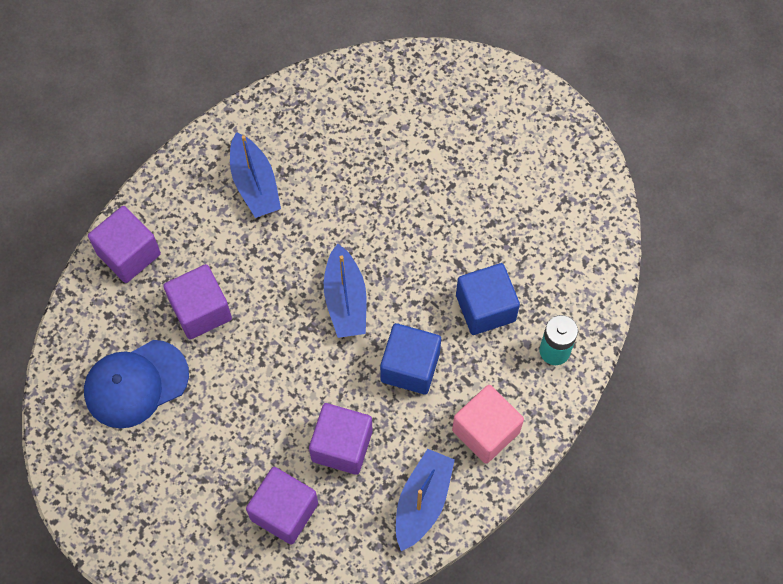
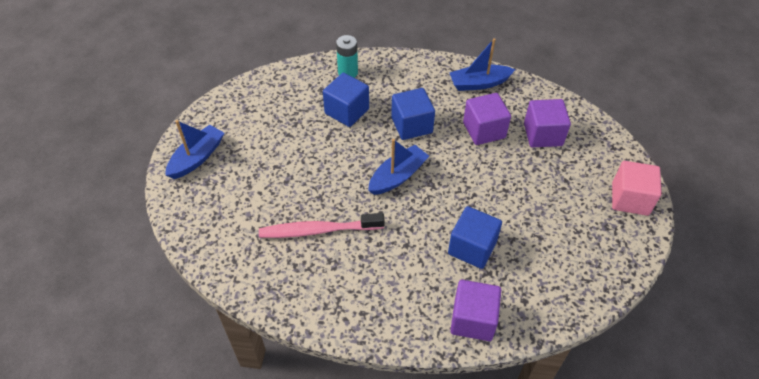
camera: 125 degrees left, 15 degrees down
blue cap [84,340,189,428] -> none
purple cube [163,264,232,339] -> blue cube [448,206,502,269]
blue boat [230,132,281,218] -> blue boat moved to [165,120,224,179]
pink cube [452,385,524,463] -> pink cube moved to [612,161,662,216]
none -> pink toothbrush [259,213,385,238]

